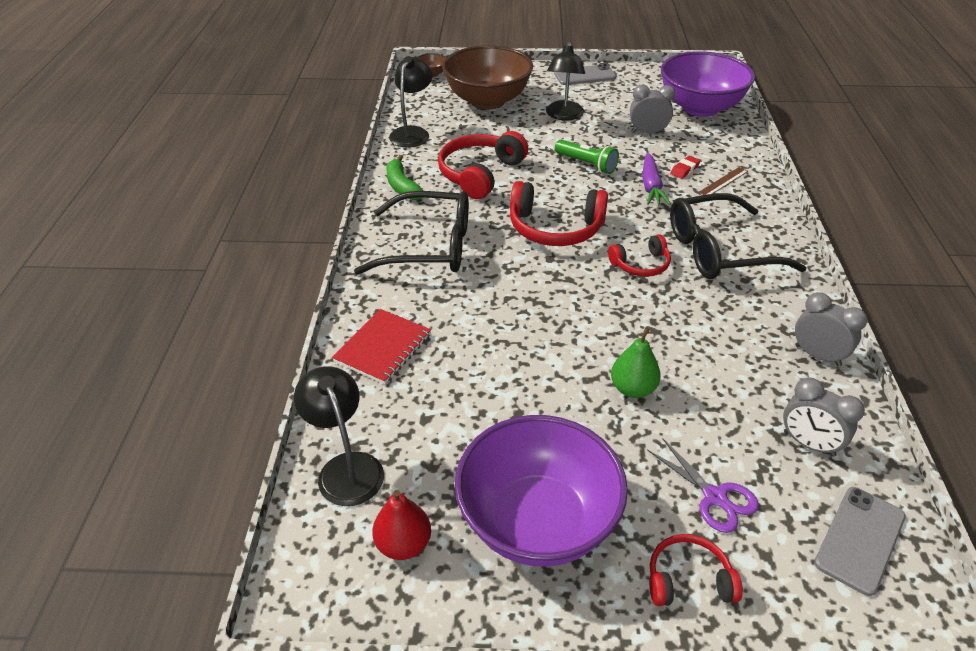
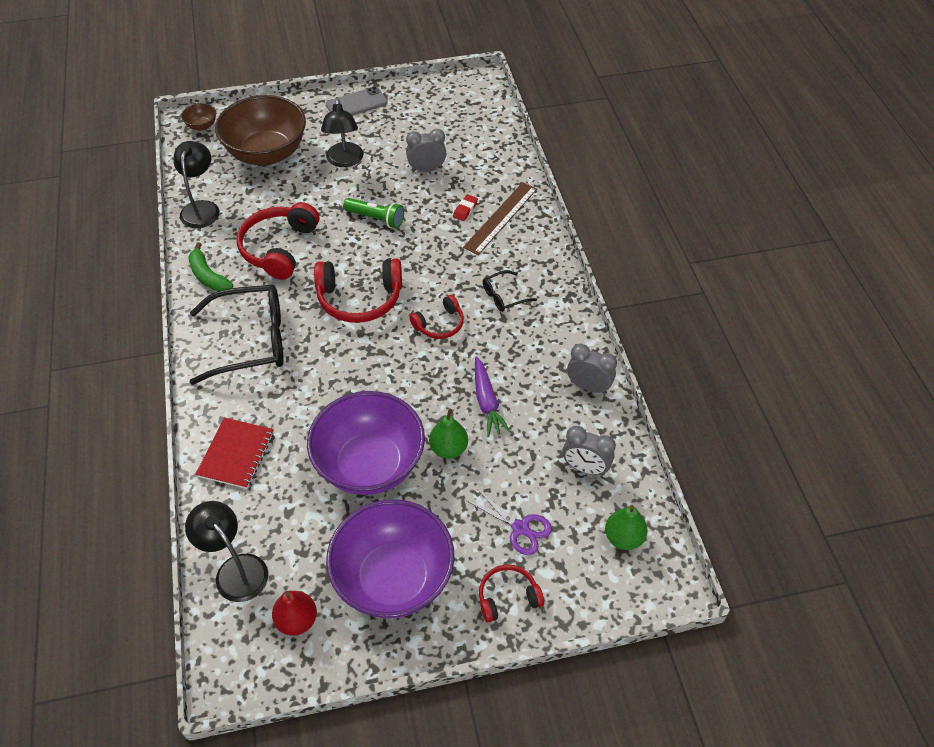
camera: 15 degrees left, 10 degrees up
purple carrot [642,153,671,205] -> purple carrot moved to [475,356,511,437]
purple bowl [661,51,755,117] -> purple bowl moved to [307,391,425,495]
black glasses [670,193,806,279] -> black glasses [483,270,537,312], size x0.46
brown ruler [699,167,748,195] -> brown ruler [463,182,537,255], size x1.81
grey phone [814,487,906,596] -> green pear [605,505,648,550]

